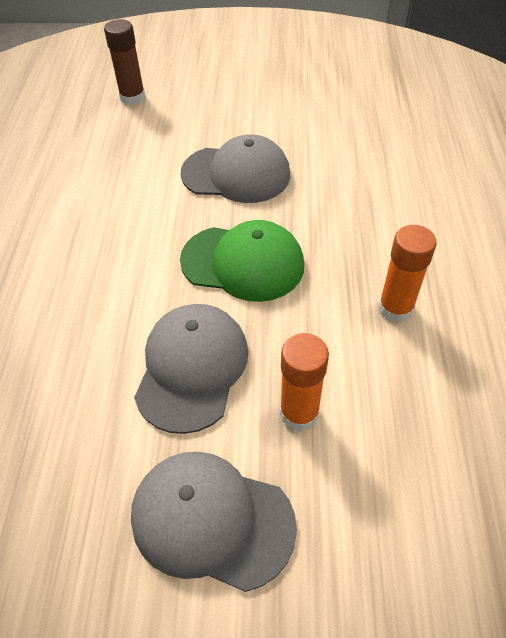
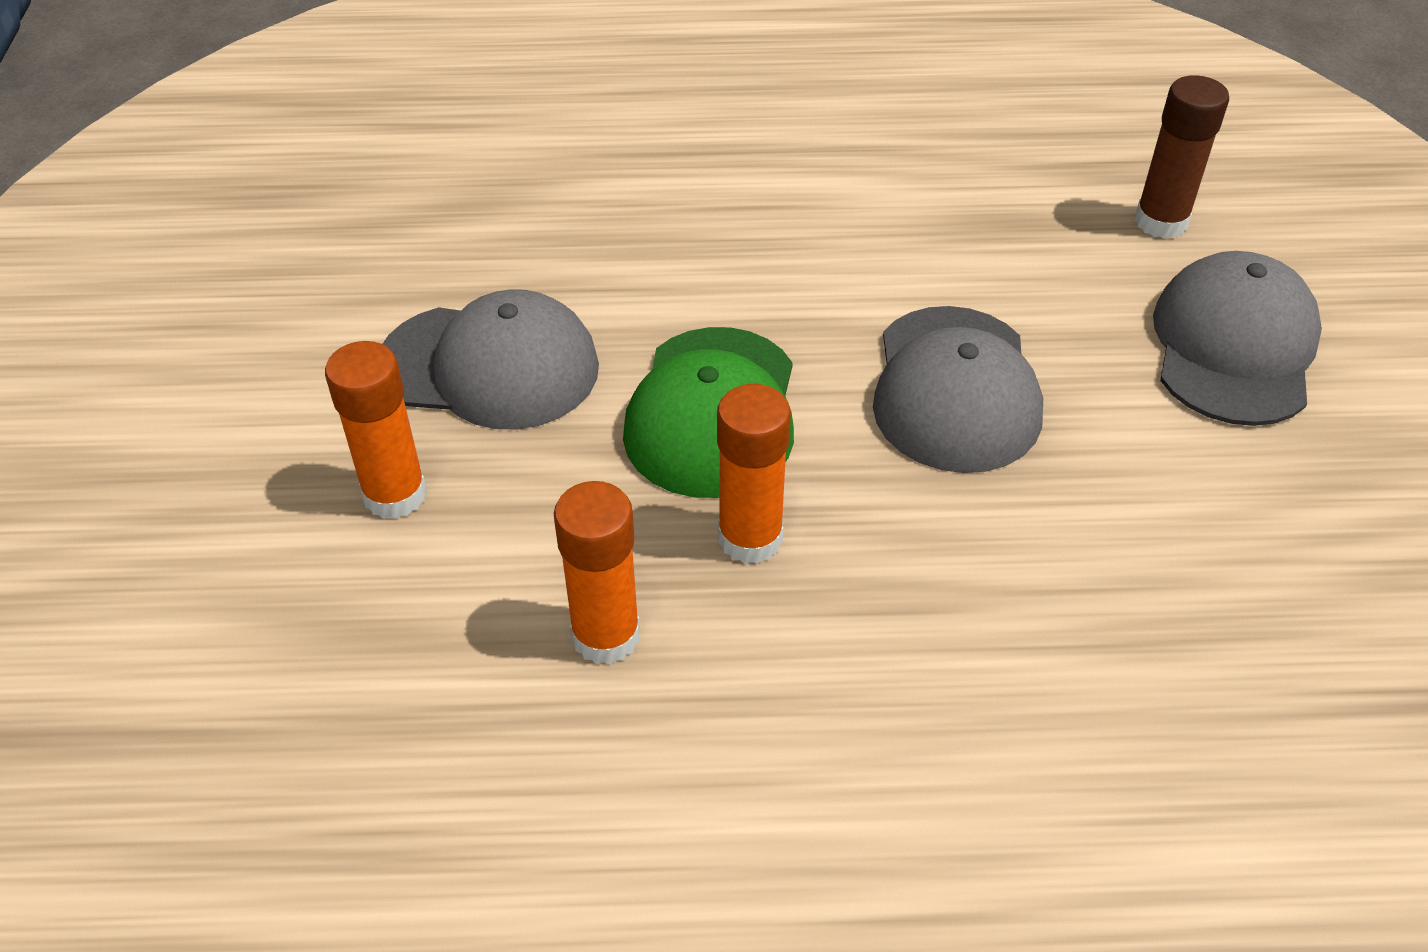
camera: 85 degrees right, 5 degrees down
grey cap [131,452,297,592] -> grey cap moved to [1153,251,1322,426]
none -> orange glue stick [717,384,791,564]

